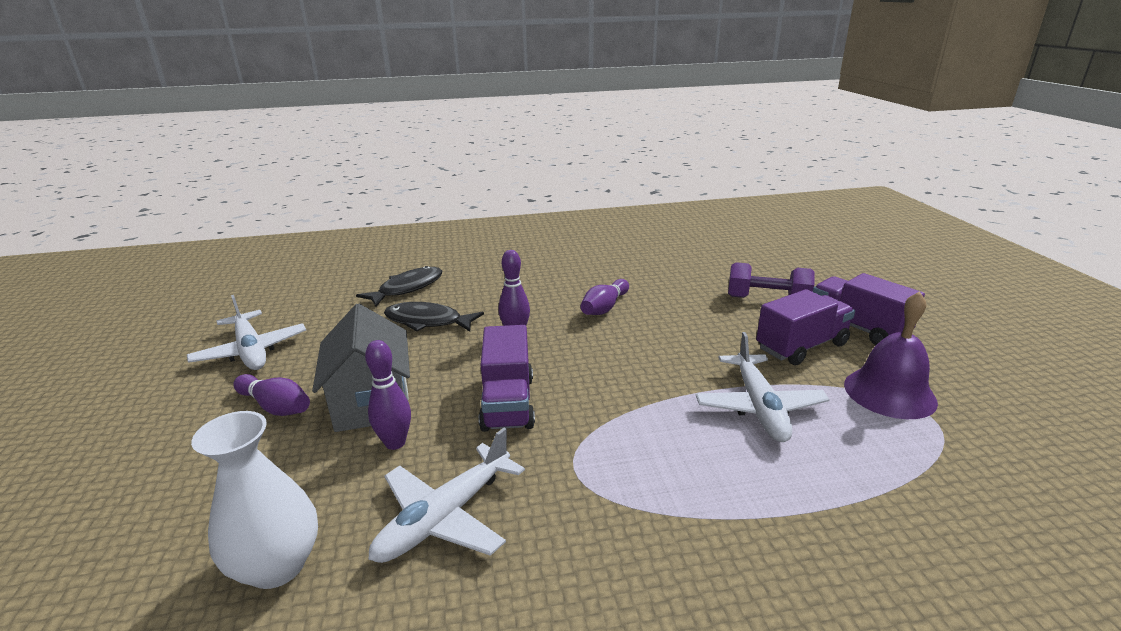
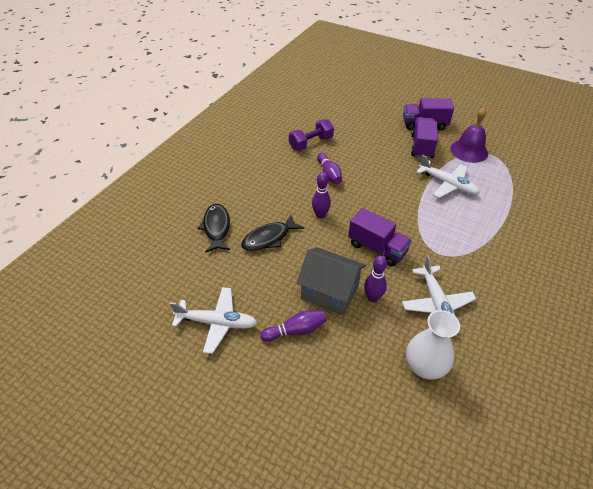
camera: 50 degrees left, 20 degrees up
purple dumbbell [728,262,815,298] -> purple dumbbell moved to [289,119,334,151]

